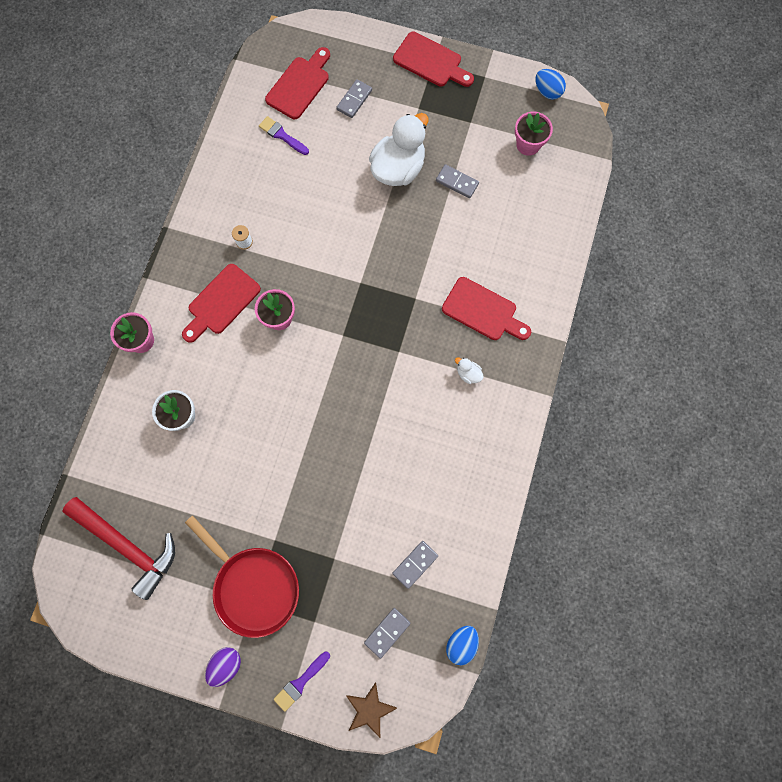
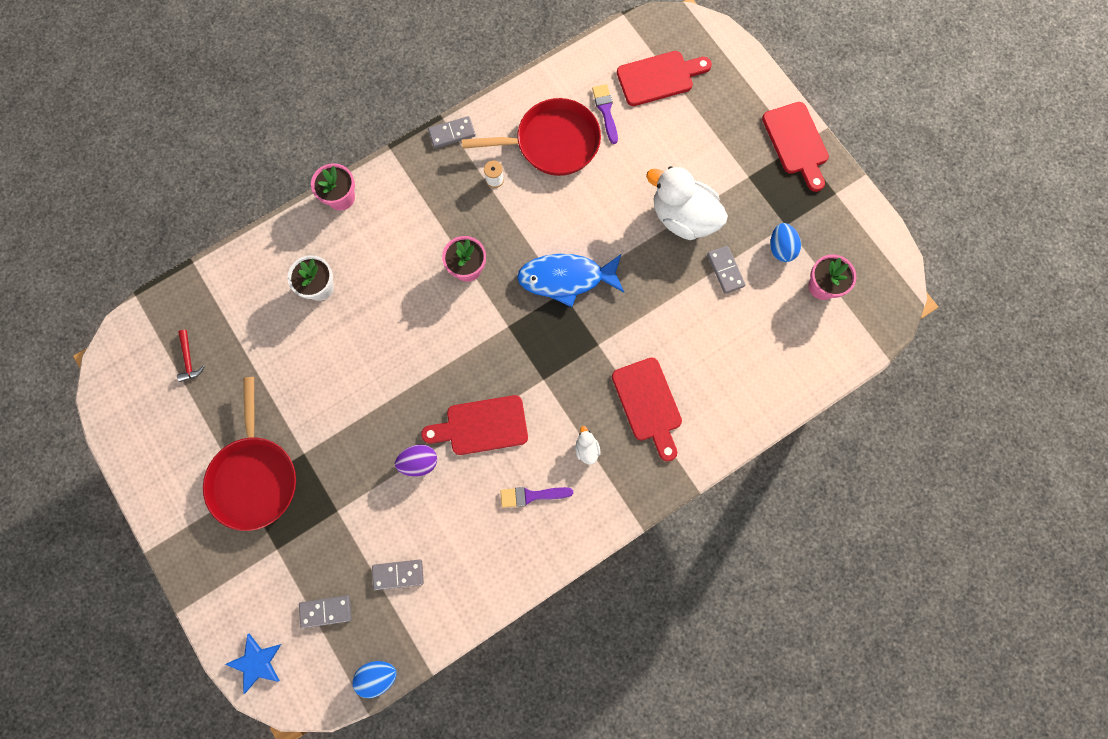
camera: 40 degrees right, 0 degrees up
red hammer [62,497,175,600] -> red hammer [177,330,204,382], size x0.40
red cutting board [182,264,261,343] -> red cutting board moved to [421,395,528,455]
purple egg [205,647,241,687] -> purple egg moved to [395,444,437,477]
purple brush [274,651,330,712] -> purple brush moved to [500,487,573,508]
grey domino [336,79,372,118] -> grey domino moved to [428,116,476,148]
brown star [346,682,397,738] -> blue star [225,633,281,694]
white duck [369,113,428,186] -> white duck turned 135 degrees counterclockwise [646,166,728,240]
blue egg [535,69,566,100] -> blue egg moved to [770,223,801,262]
none -> red pan [462,98,601,176]
none -> blue fish [517,254,624,307]

